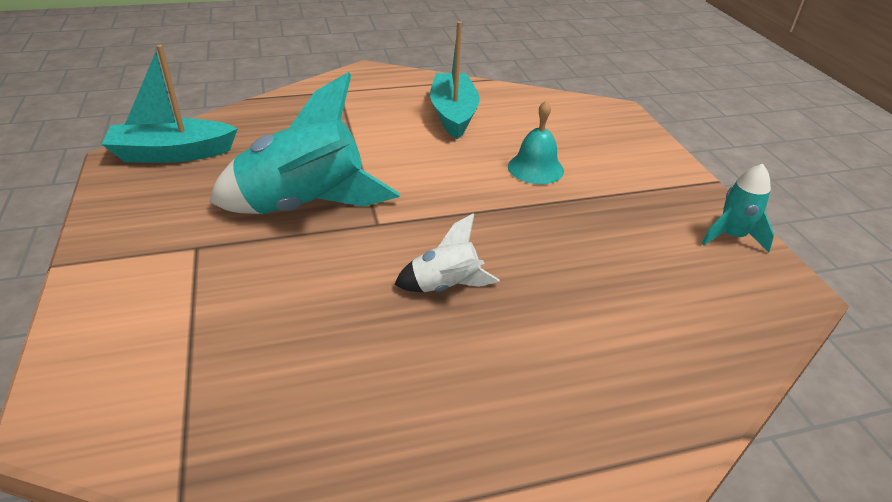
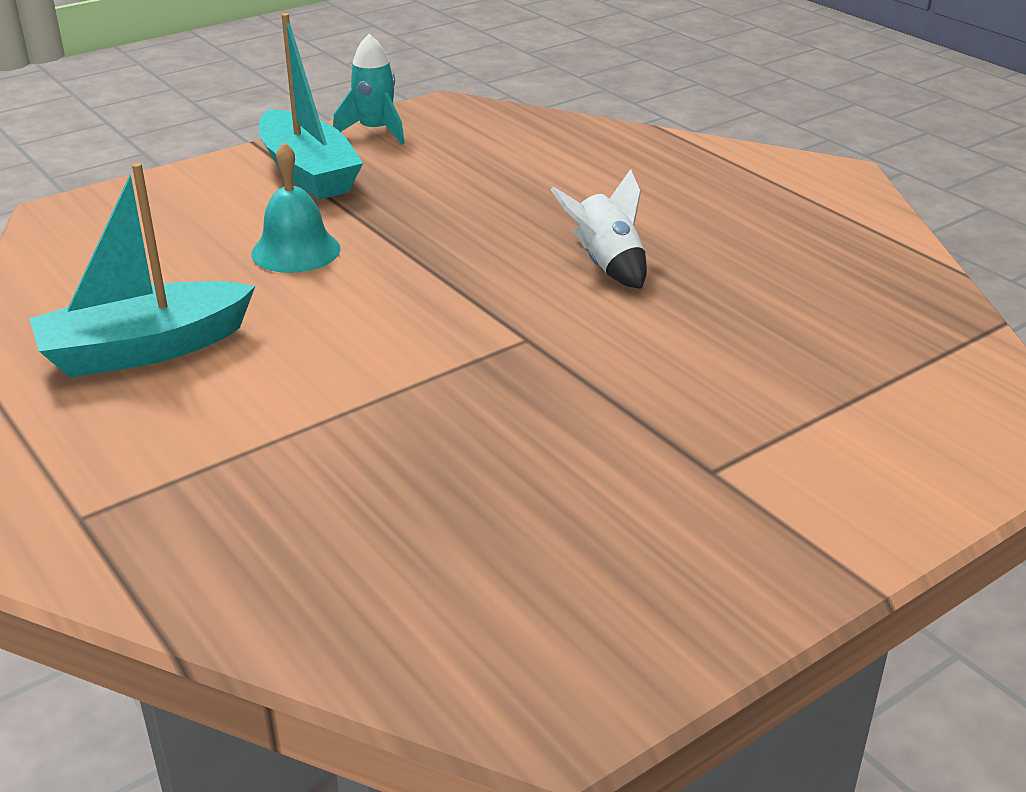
camera: 110 degrees left, 5 degrees down
turquoise boat [101,45,238,163] -> turquoise boat moved to [259,13,363,199]
turquoise rocket [210,72,400,214] -> none

